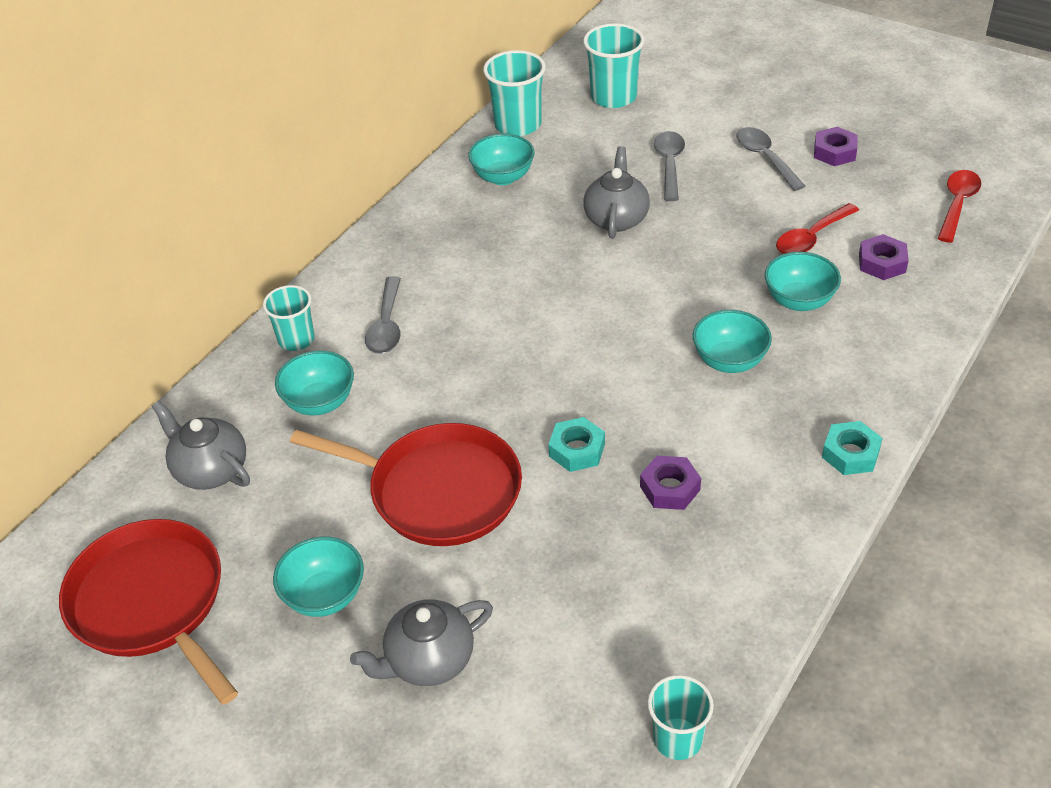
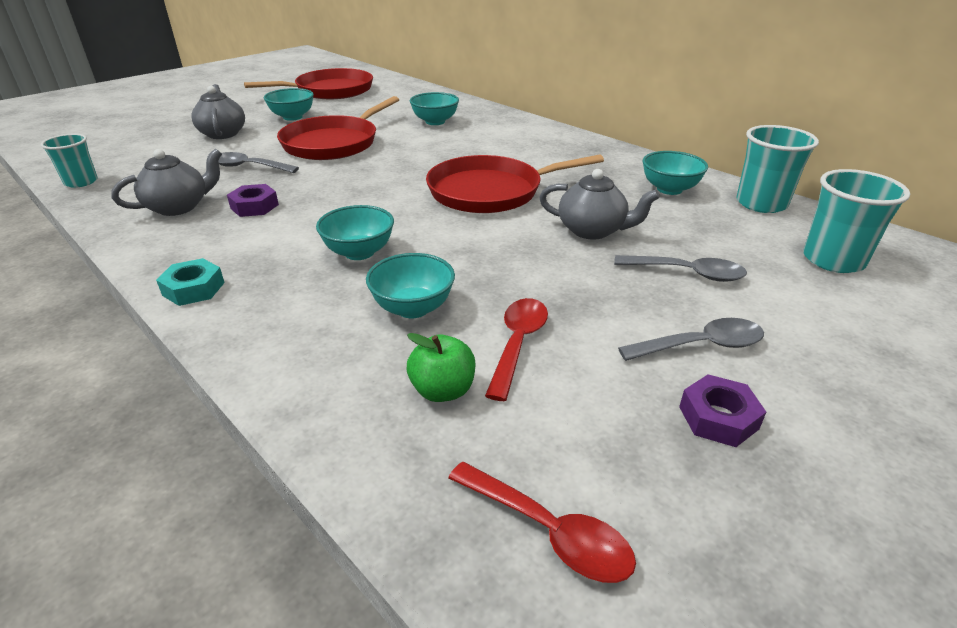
camera: 100 degrees right, 10 degrees down
grey teapot [152,400,250,490] -> grey teapot moved to [111,148,222,216]
turquoise cup [263,285,315,351] -> none
grey spoon [365,276,401,354] -> grey spoon moved to [219,152,299,173]
turquoise nut [548,417,605,472] -> none
red spoon [776,203,859,254] -> red spoon turned 45 degrees clockwise [485,298,548,401]
purple nut [859,234,909,280] -> green apple [407,333,475,402]
none -> red pan [426,154,604,213]

